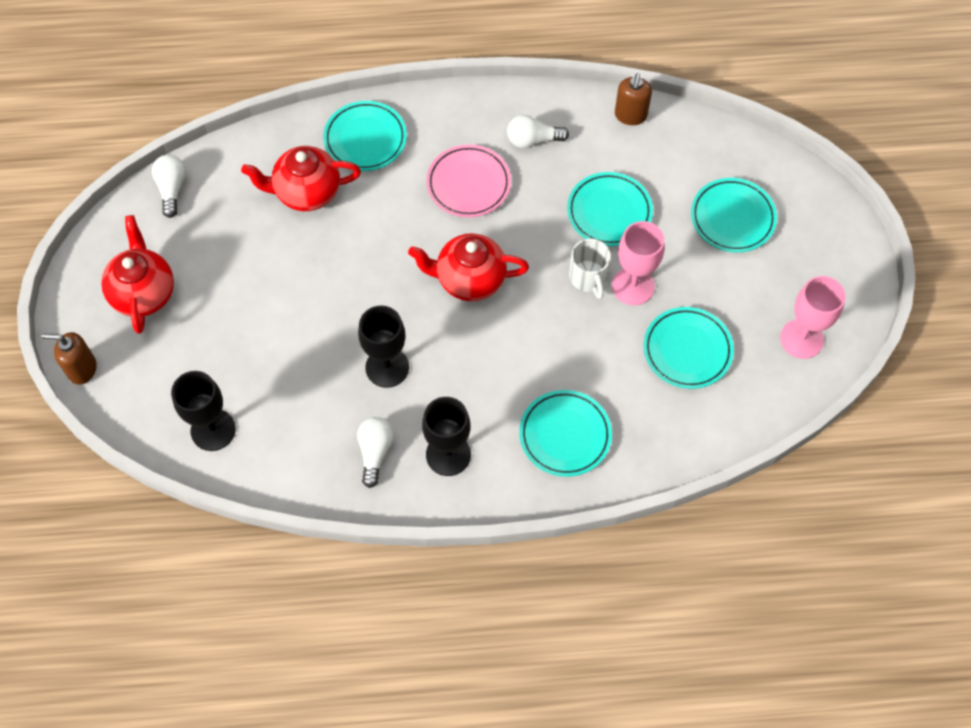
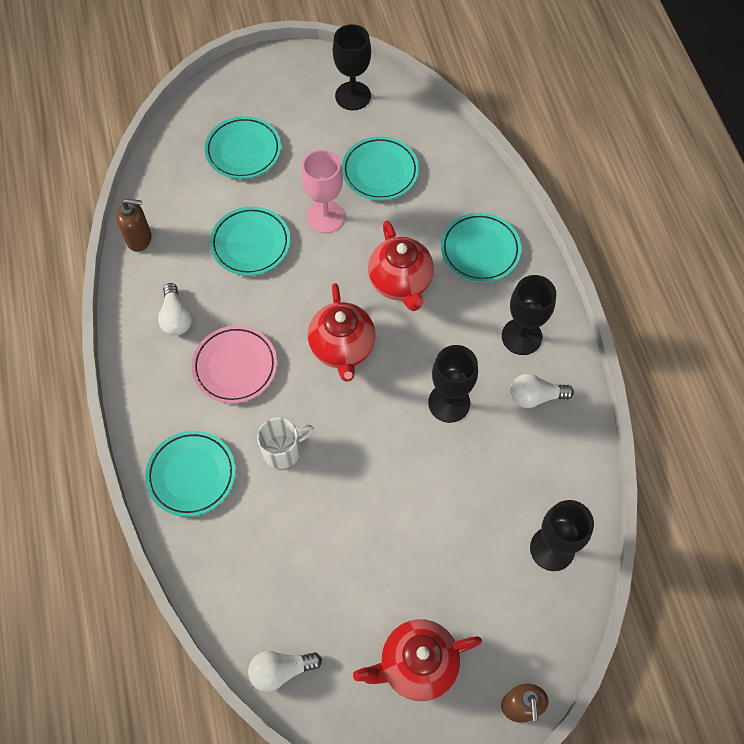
camera: 100 degrees left, 0 degrees up
red teapot [241,146,361,211] -> red teapot moved to [368,221,434,311]
white mug [569,238,611,299] -> white mug moved to [257,417,314,469]
pink goblet [780,276,846,359] -> black goblet [333,24,371,111]

